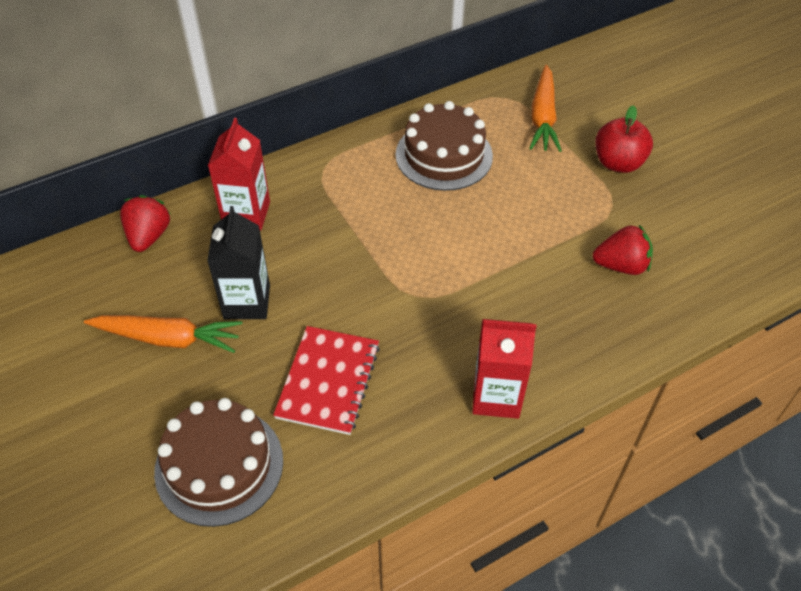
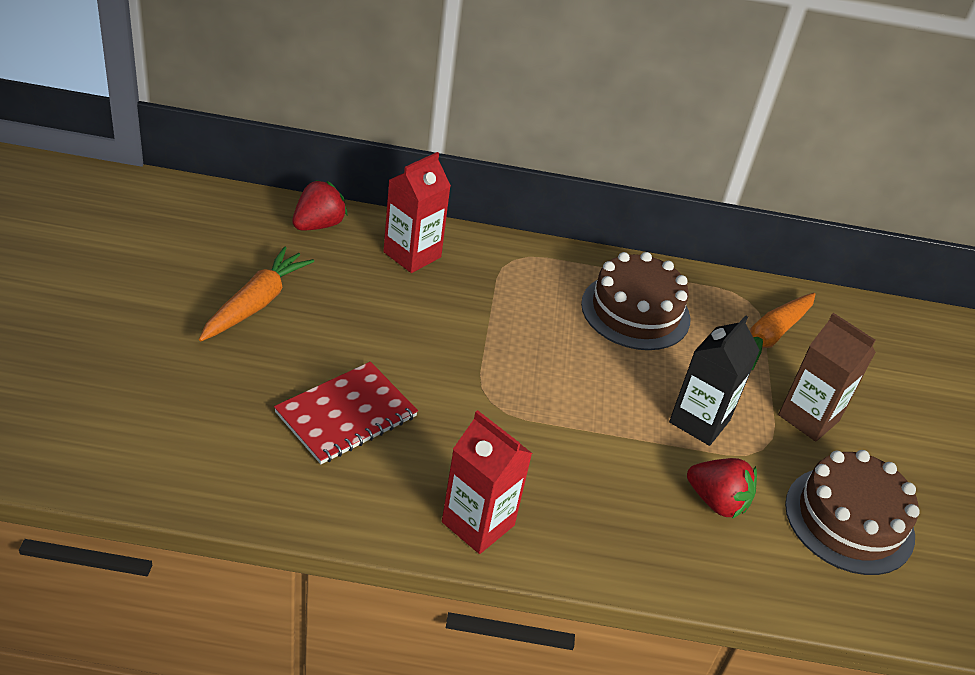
camera: 30 degrees right, 10 degrees down
orange carrot [84,315,242,353] -> orange carrot turned 105 degrees counterclockwise [199,246,314,341]
brown cake [154,398,283,527] -> brown cake moved to [785,450,920,575]
black carton [207,206,270,319] -> black carton moved to [669,315,760,446]
red apple [595,105,653,173] -> brown carton [778,313,876,442]

